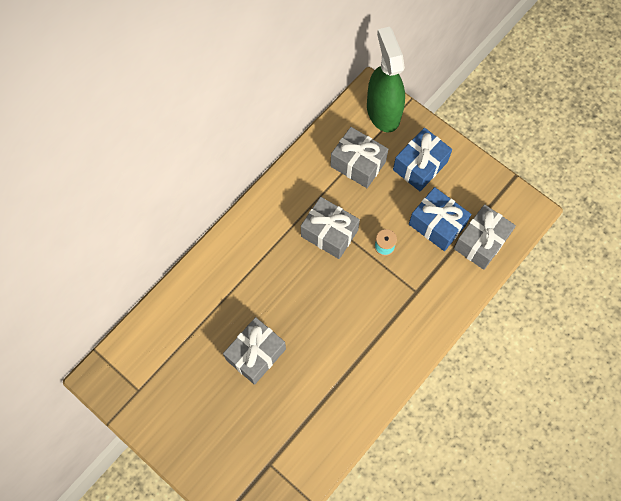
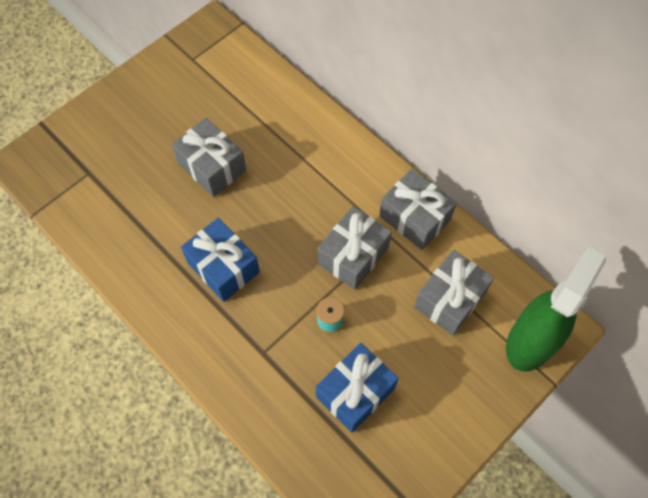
camera: 95 degrees right, 5 degrees down
green spray bottle [367,27,405,133] -> green spray bottle turned 45 degrees counterclockwise [506,247,606,372]
blue gift [393,128,452,191] -> blue gift moved to [181,218,260,302]
grey gift [454,204,516,270] -> grey gift moved to [379,169,457,250]

